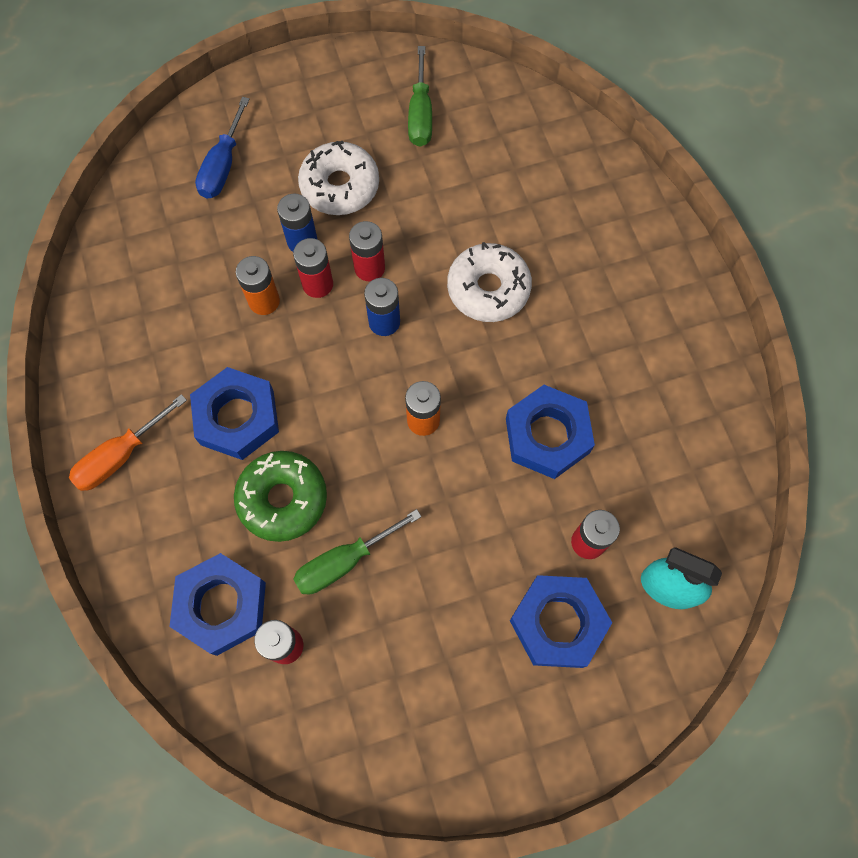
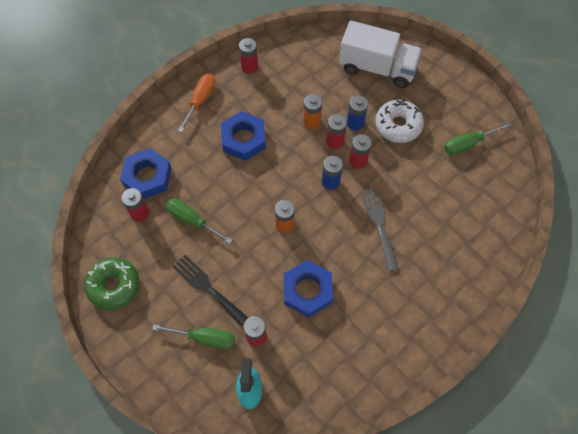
camera: 65 degrees right, 5 degrees down
orange screwdriver [69,394,187,491] -> orange screwdriver turned 90 degrees clockwise [178,74,215,132]
blue screwdriver [195,97,250,199] -> white truck [339,20,422,88]
green donut [234,451,327,542] -> green donut moved to [84,257,139,310]
white donut [447,242,532,322] -> grey fork [361,187,399,271]
blue nut [510,575,612,668] -> green screwdriver [152,324,235,349]
none -> black fork [172,255,248,326]
none -> red battery [239,38,258,74]

